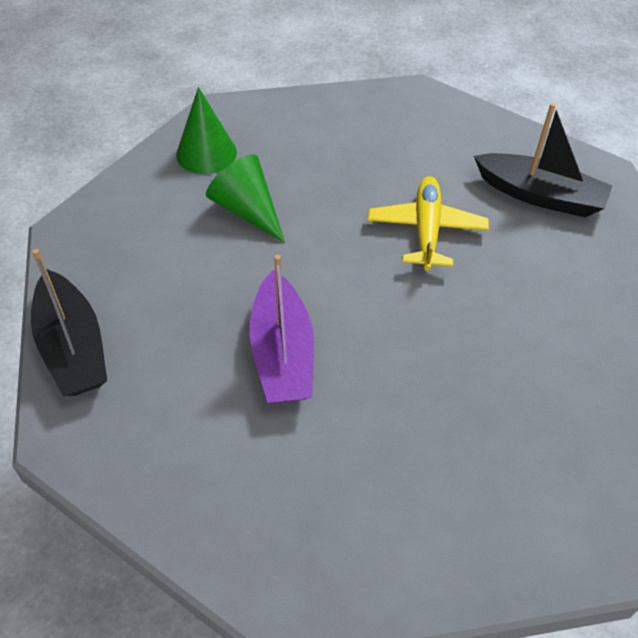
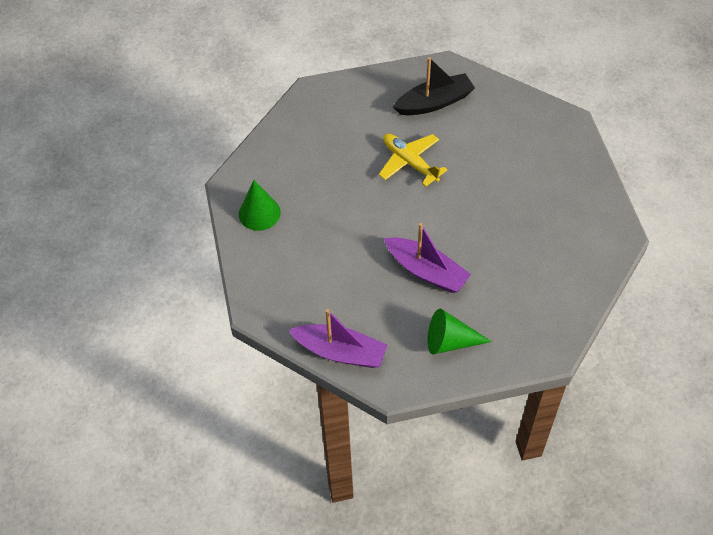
camera: 45 degrees left, 5 degrees up
black boat [31,249,107,396] -> purple boat [289,309,387,368]
green cone [206,154,285,243] -> green cone moved to [427,309,492,354]

